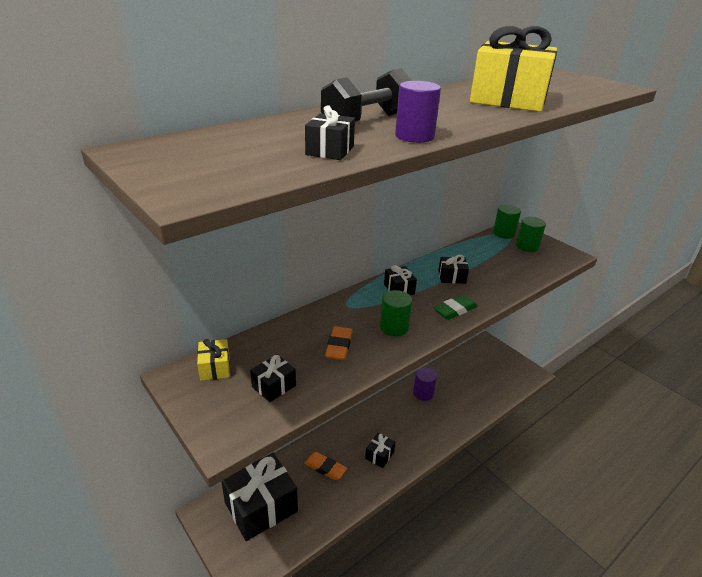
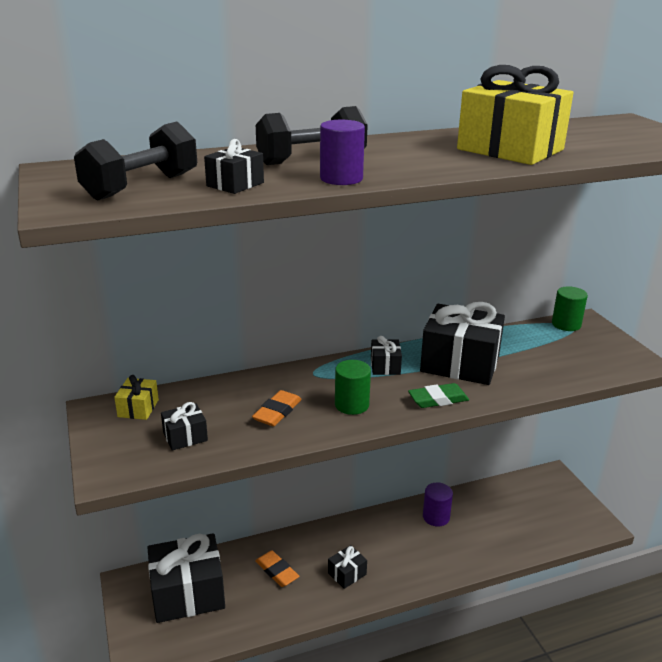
camera: 20 degrees right, 5 degrees down
black gift [439,255,469,284] -> black gift [420,302,505,385], size x2.18
green cylinder [516,217,546,252] -> none
none -> black dumbbell [74,122,197,201]

